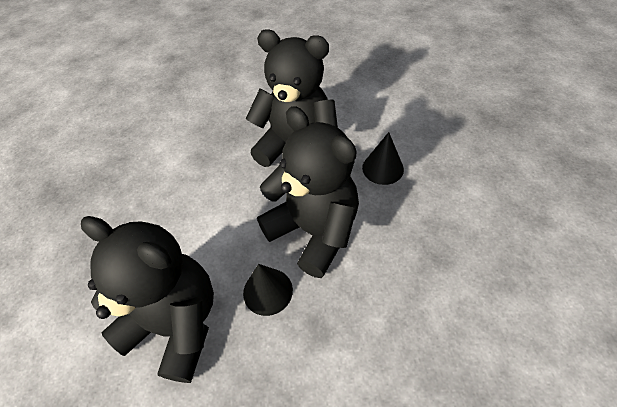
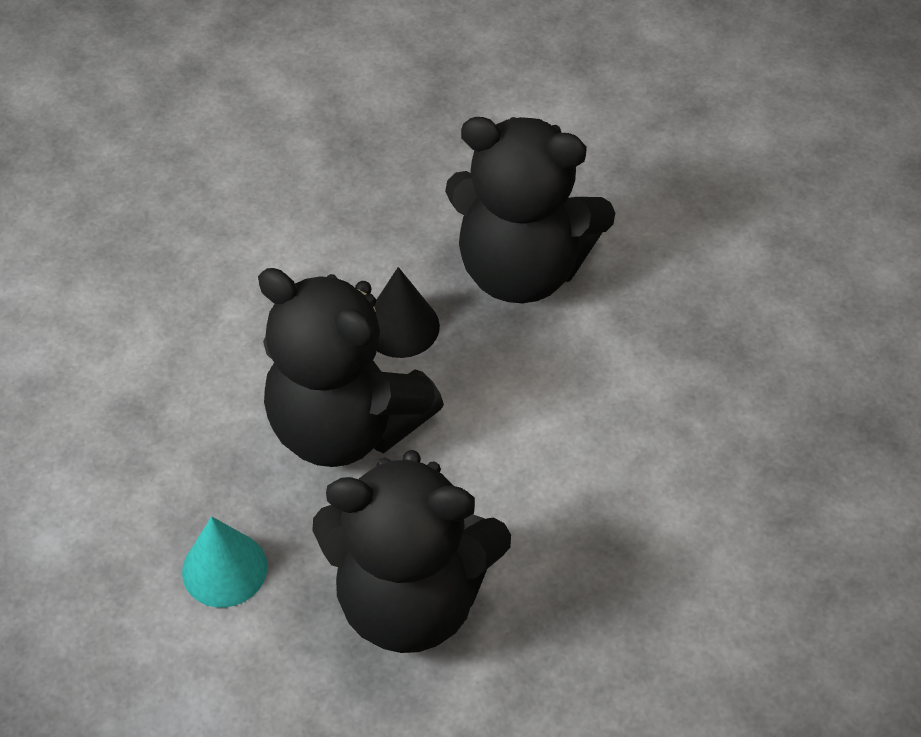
camera: 165 degrees right, 0 degrees up
black cone [362,132,404,185] -> turquoise cone [182,516,267,608]

